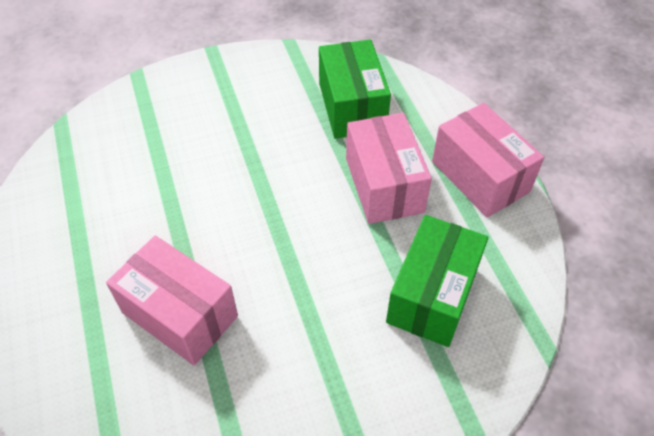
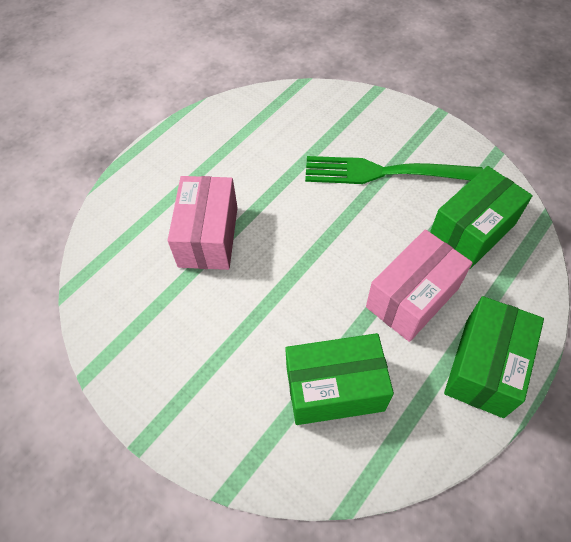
camera: 60 degrees right, 5 degrees up
pink box [432,103,544,218] -> green box [444,296,544,418]
none -> green fork [305,156,483,184]

